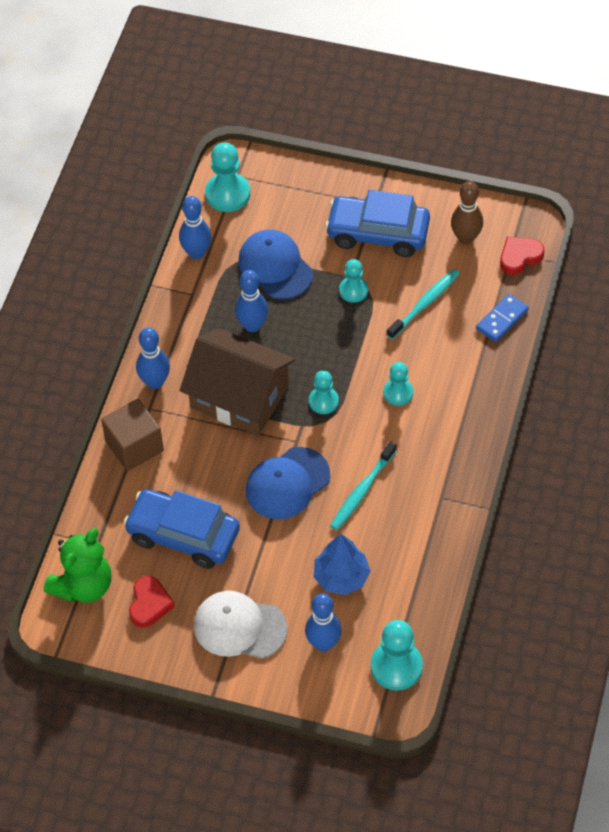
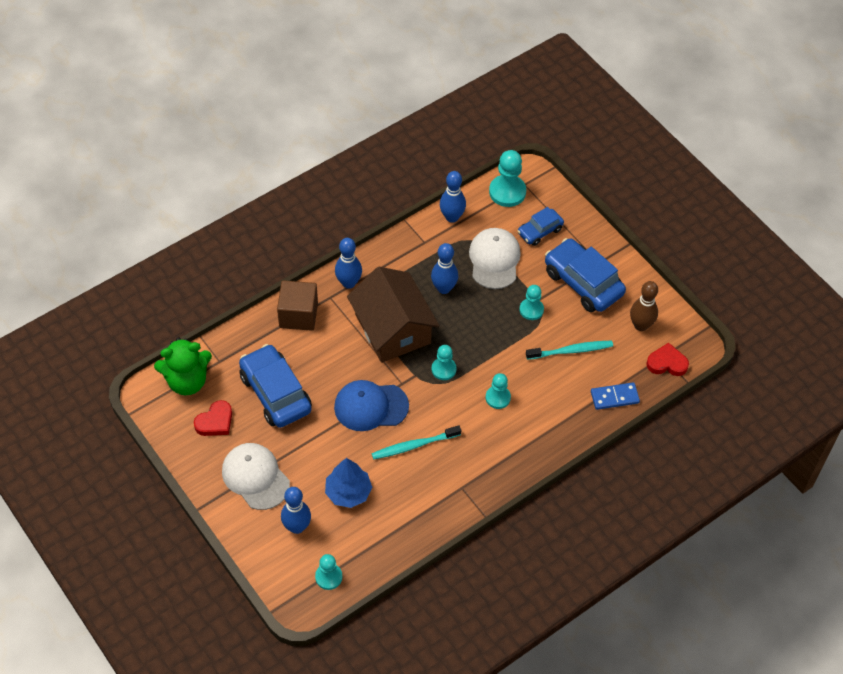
camera: 35 degrees right, 0 degrees up
blue cap [238,230,313,299] -> white cap [469,228,521,289]
turquoise pawn [371,620,423,691] -> turquoise pawn [315,554,342,590], size x0.63
none -> blue car [518,207,564,246]

